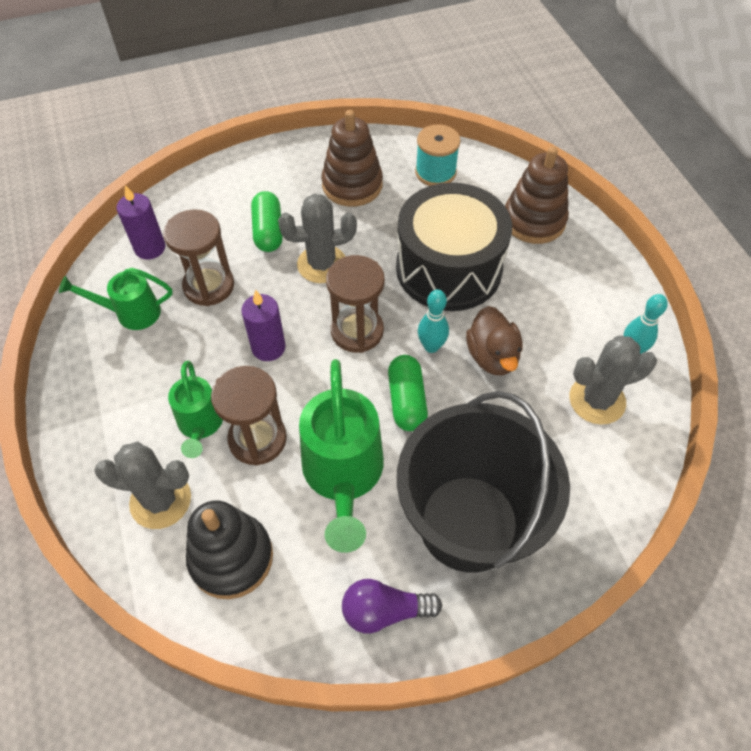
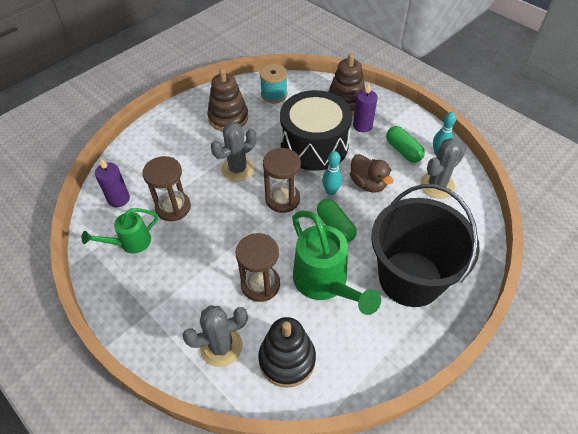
camera: 25 degrees left, 5 degrees down
green watering can [168,361,223,458] -> none
purple candle [242,290,285,361] -> purple candle moved to [353,83,378,132]
green capsule [251,191,283,252] -> green capsule moved to [386,126,425,163]
purple light bulb [342,579,442,634] -> none

